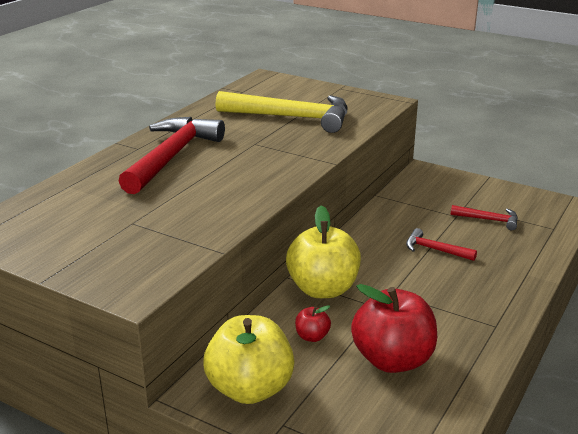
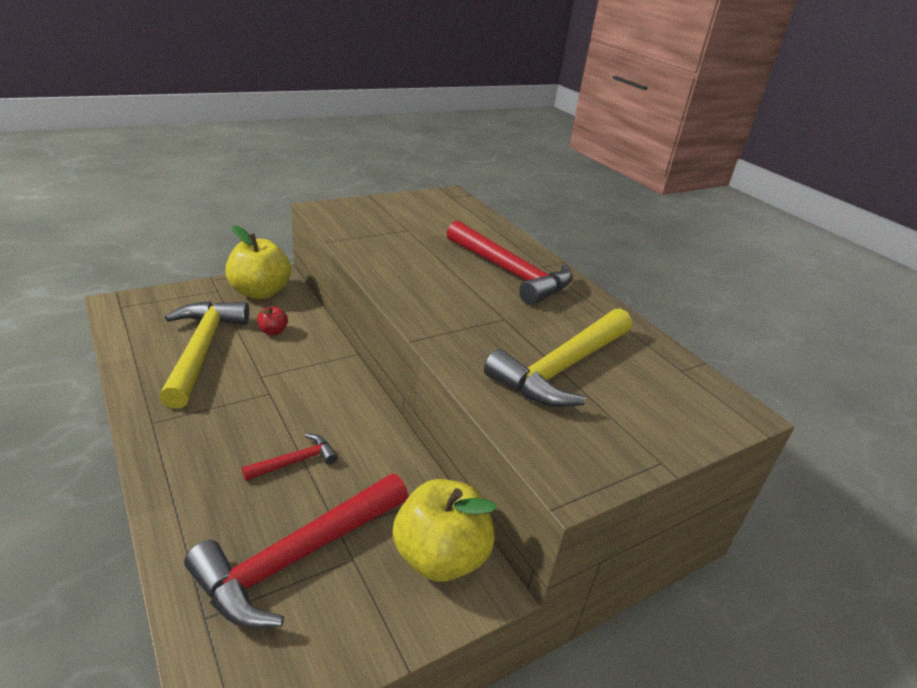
camera: 115 degrees right, 5 degrees up
yellow apple [286,205,361,298] -> yellow apple moved to [393,479,497,582]
red apple [351,284,437,373] -> yellow hammer [159,301,249,409]
red hammer [451,205,518,230] -> red hammer [184,474,408,628], size x2.13

